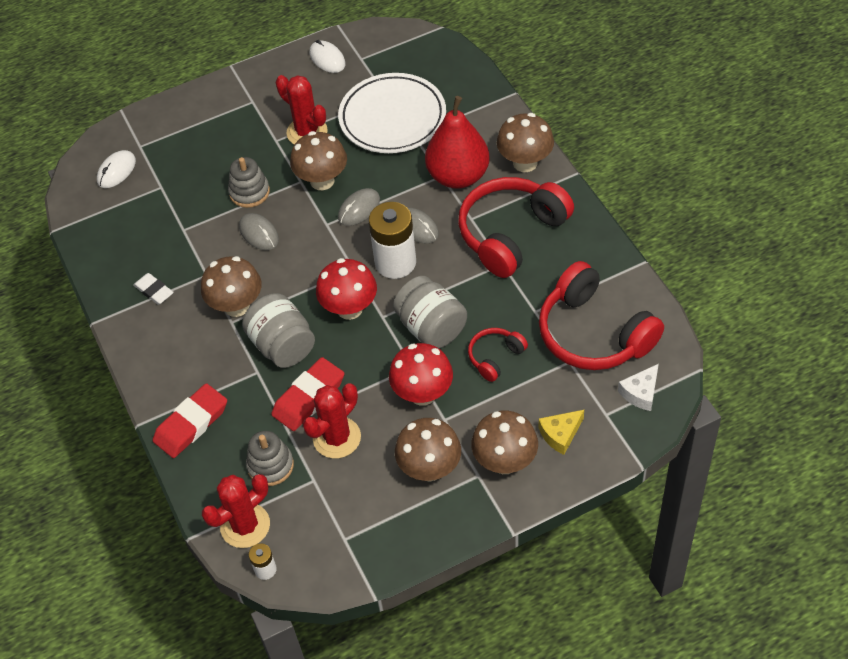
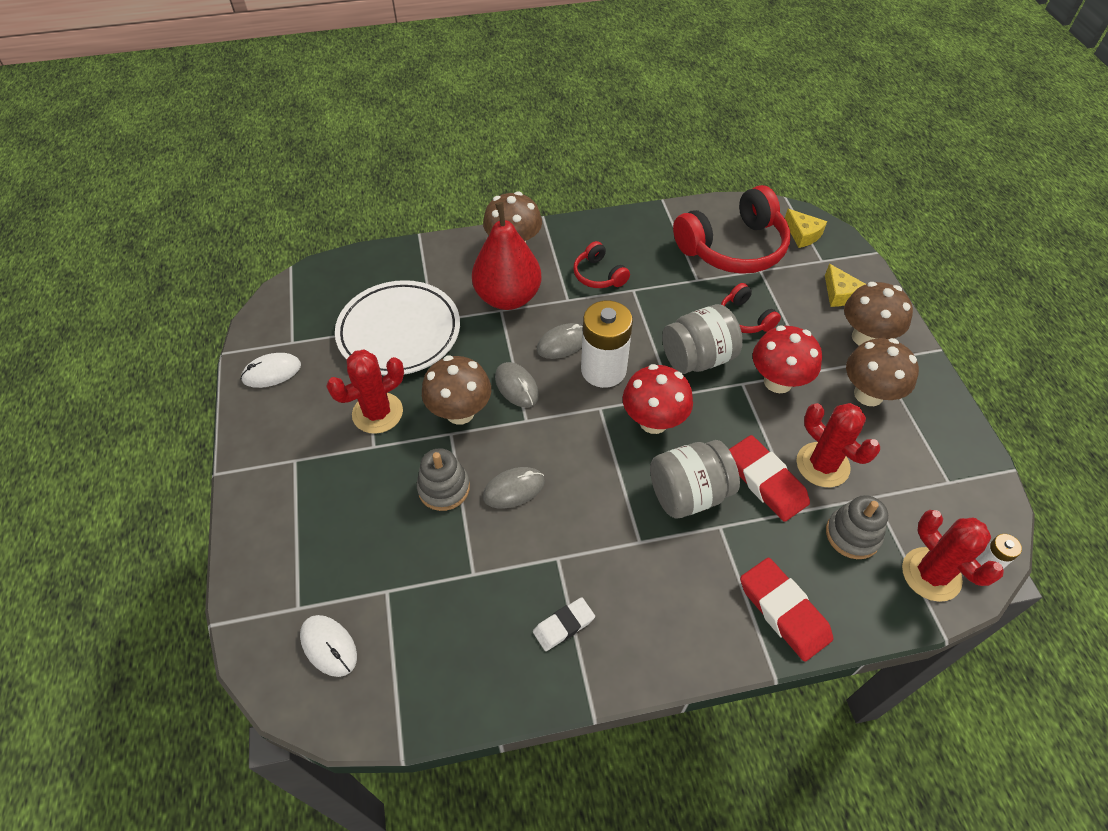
camera: 80 degrees left, 0 degrees up
brown mushroom [201,256,262,317] -> none
red headphones [458,177,574,278] -> red headphones [573,241,630,288], size x0.49
white cheese [618,364,659,411] -> yellow cheese [785,209,827,248]

